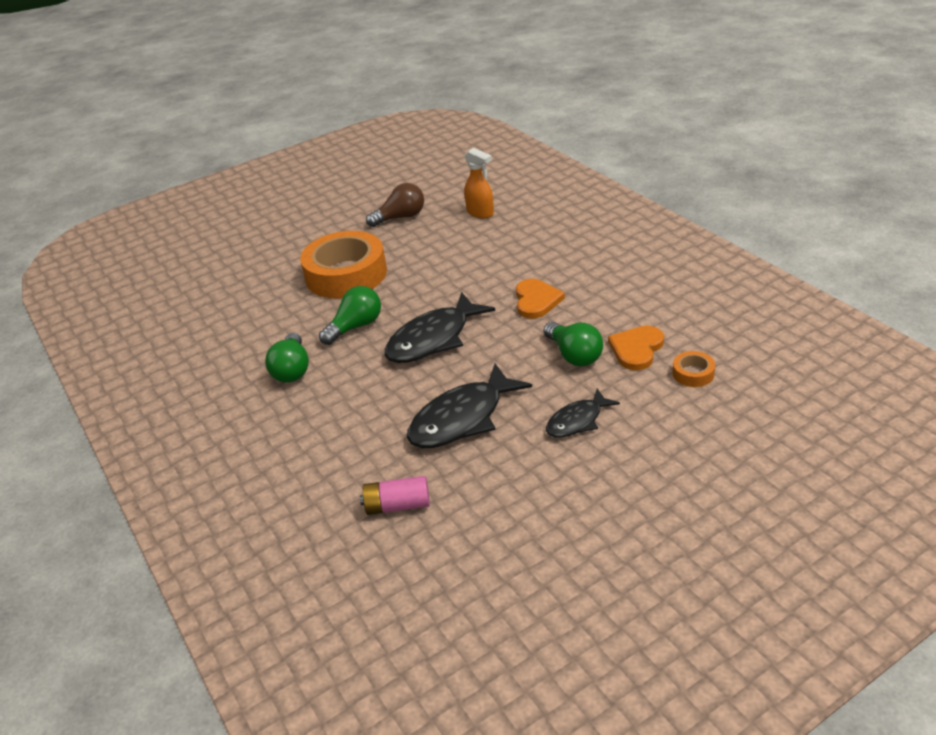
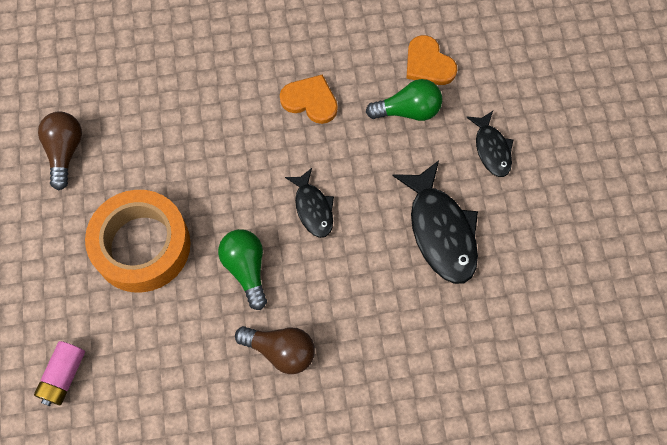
camera: 70 degrees left, 30 degrees up
green light bulb [265,333,309,383] -> brown light bulb [235,326,315,374]
pink battery [360,476,430,515] -> pink battery moved to [34,341,85,406]
black fish [385,292,495,363] -> black fish [285,168,334,238], size x0.58
orange spray bottle [464,148,494,219] -> none
orange tape [673,351,715,387] -> none

